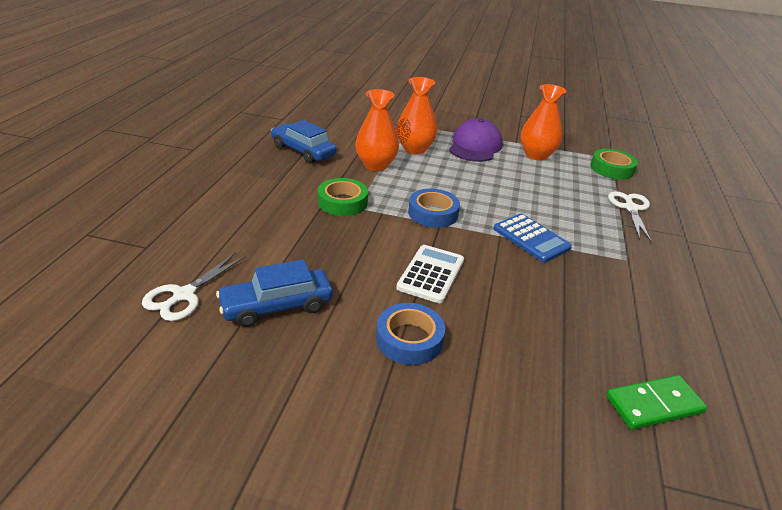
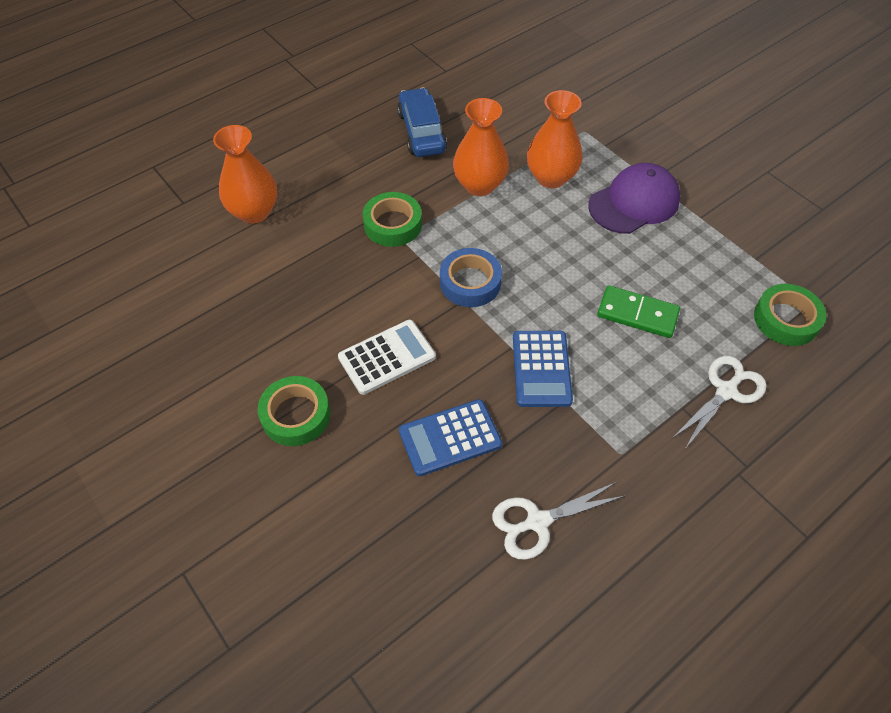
camera: 40 degrees right, 20 degrees up
white scissors [142,252,246,321] -> white scissors moved to [492,482,625,560]
blue car [216,259,333,327] -> none
blue tape [376,303,445,365] -> green tape [258,376,330,446]
orange vase [521,84,566,160] -> orange vase moved to [213,125,277,224]
green domino [606,375,707,430] -> green domino moved to [597,285,680,338]
none -> blue calculator [399,399,502,476]

